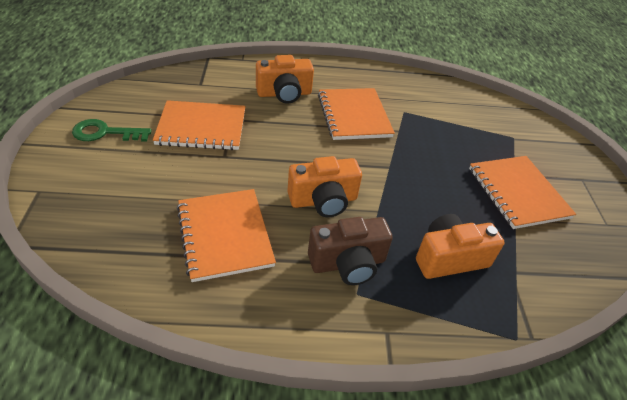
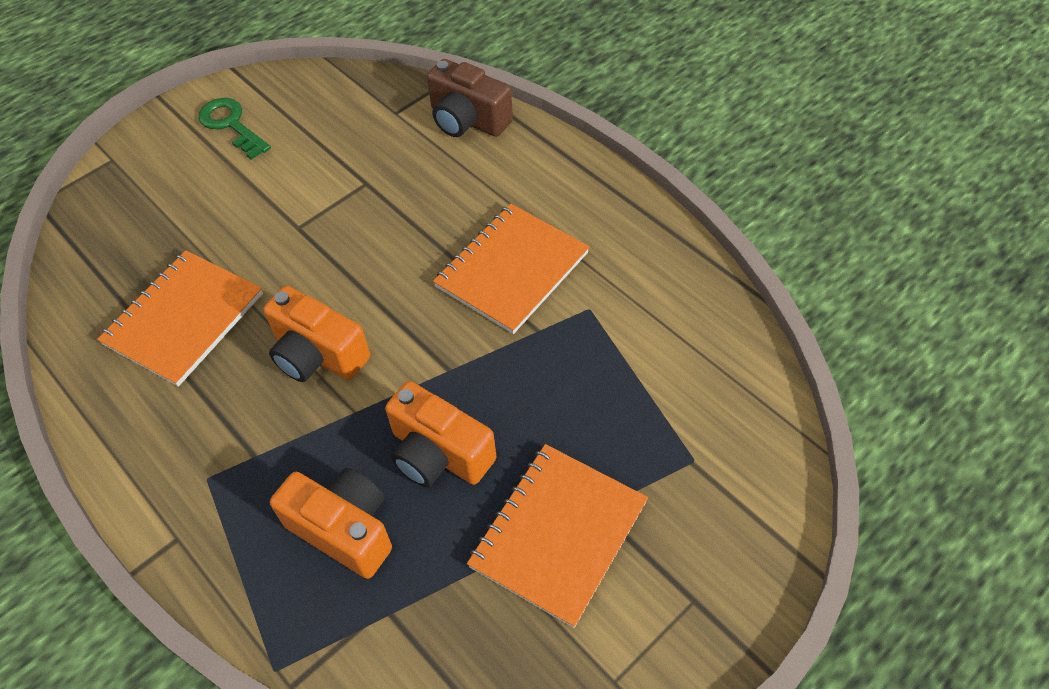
camera: 55 degrees right, 10 degrees up
orange notebook [153,100,245,150] -> none
orange camera [256,55,314,104] -> orange camera moved to [385,381,496,487]
brown camera [308,217,393,285] -> brown camera moved to [427,59,513,137]

